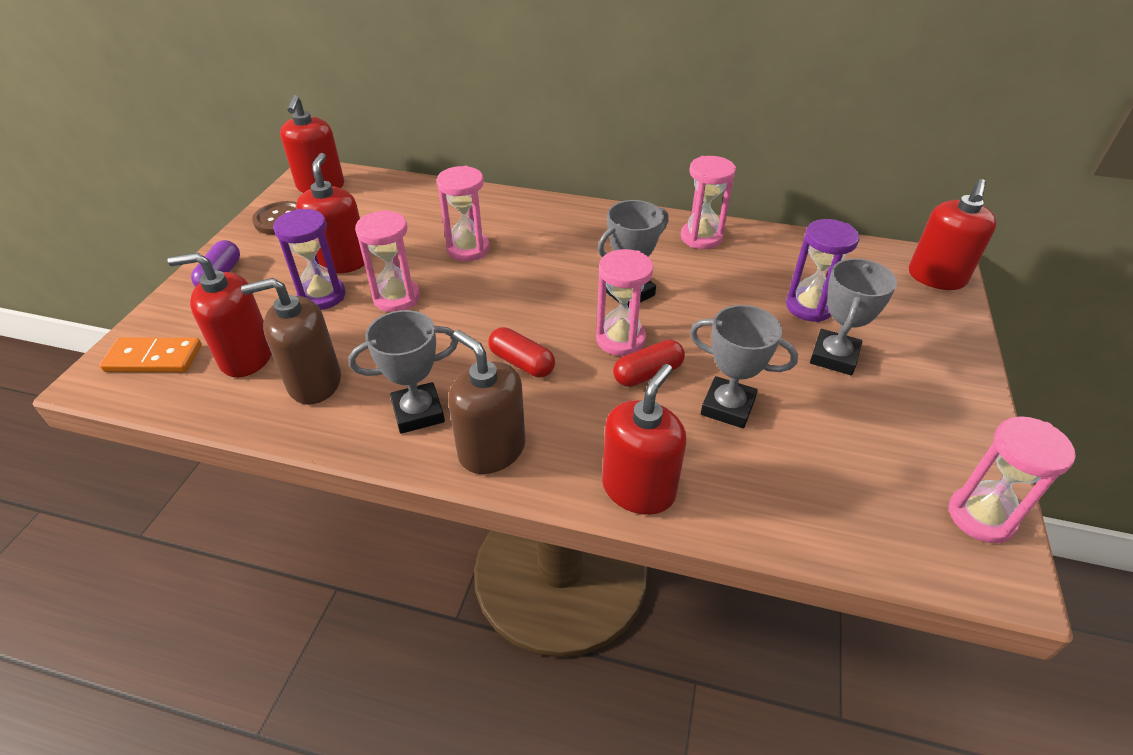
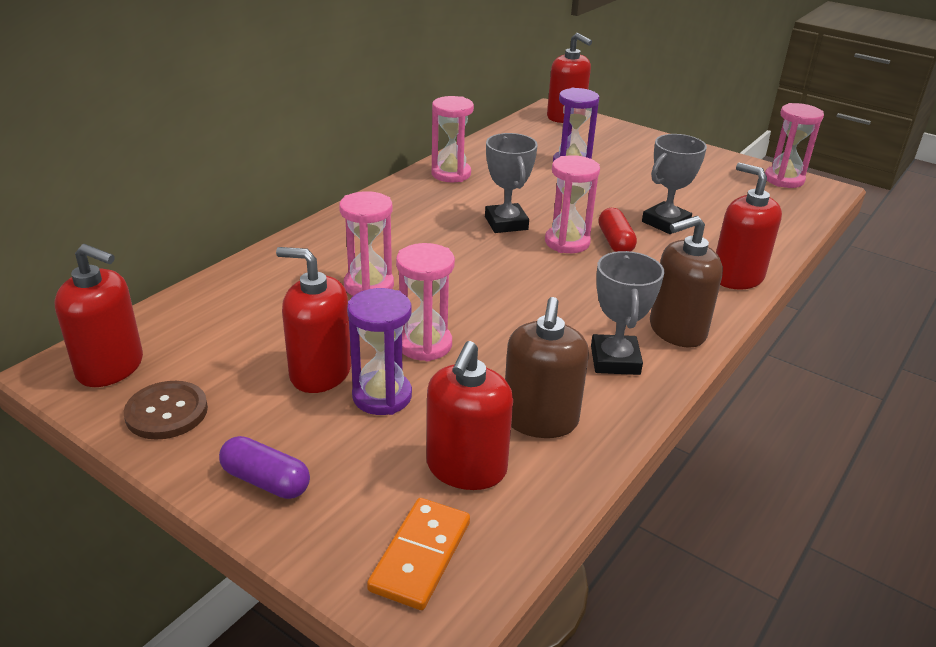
camera: 70 degrees left, 10 degrees down
red capsule [488,327,555,378] -> none
grey trophy [810,258,897,375] -> none

